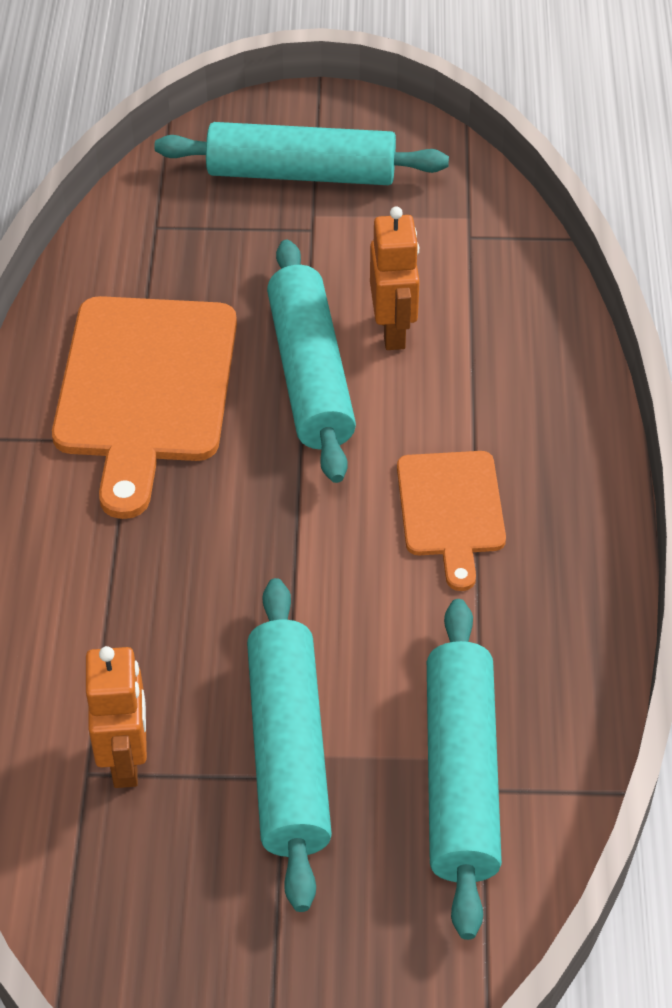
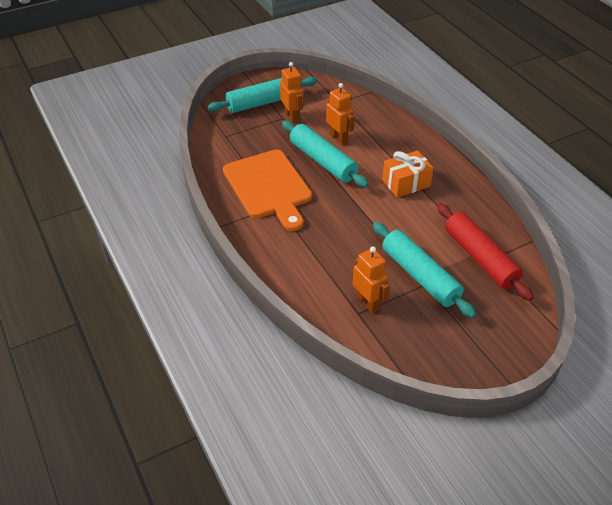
camera: 30 degrees left, 5 degrees down
orange cutting board [397,451,506,591] -> orange gift [382,150,434,198]
turquoise rolling pin [427,599,502,940] -> red rolling pin [437,203,534,301]
none -> orange robot [280,62,303,123]

